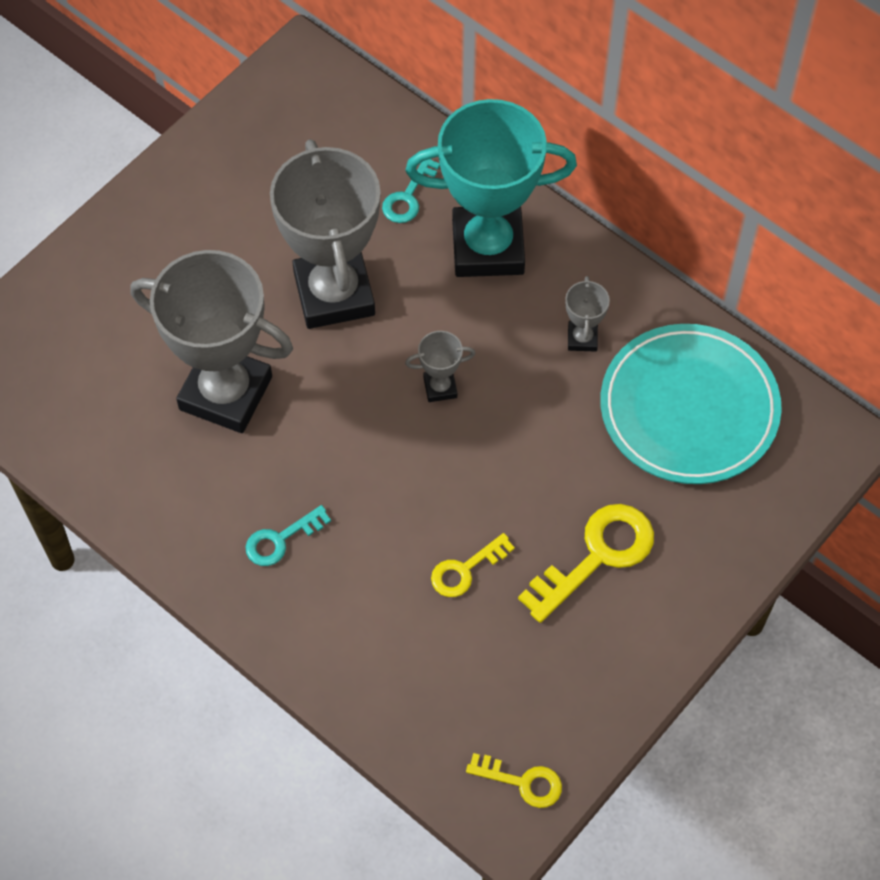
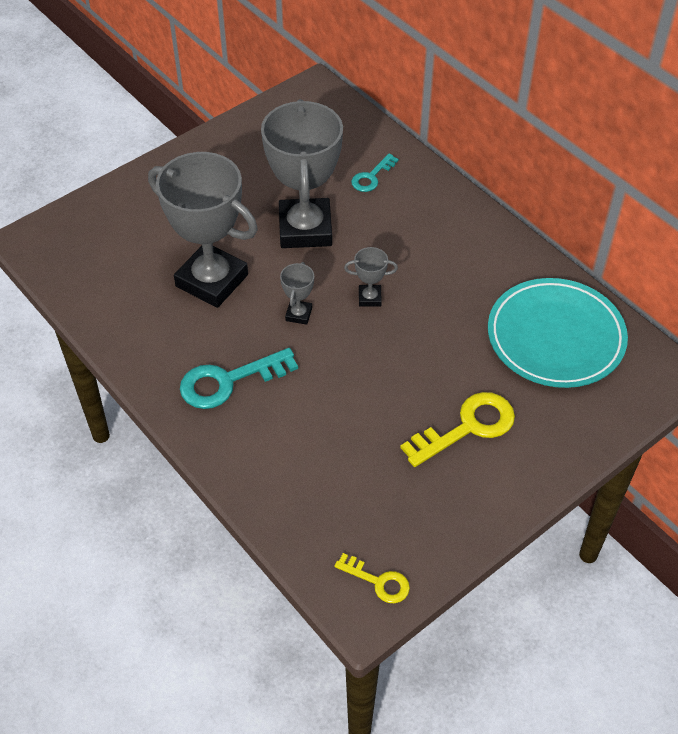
camera: 10 degrees right, 10 degrees down
turquoise key [245,505,331,566] -> turquoise key [180,348,298,409], size x1.72
turquoise trophy [406,99,577,277] -> none
yellow key [431,533,515,597] -> none
grey trophy [565,276,610,352] -> grey trophy moved to [280,262,314,325]

